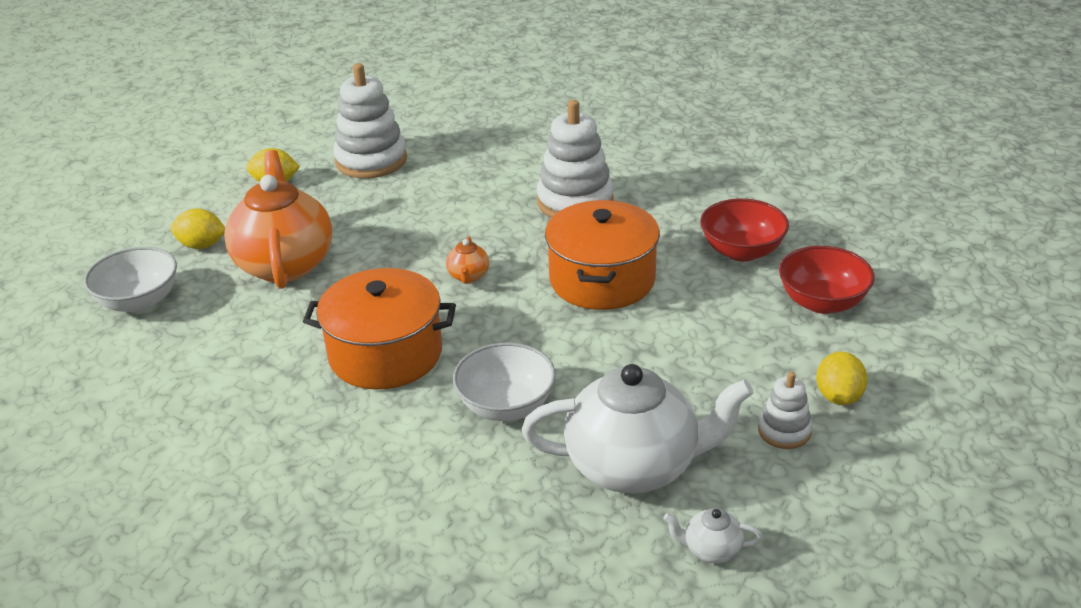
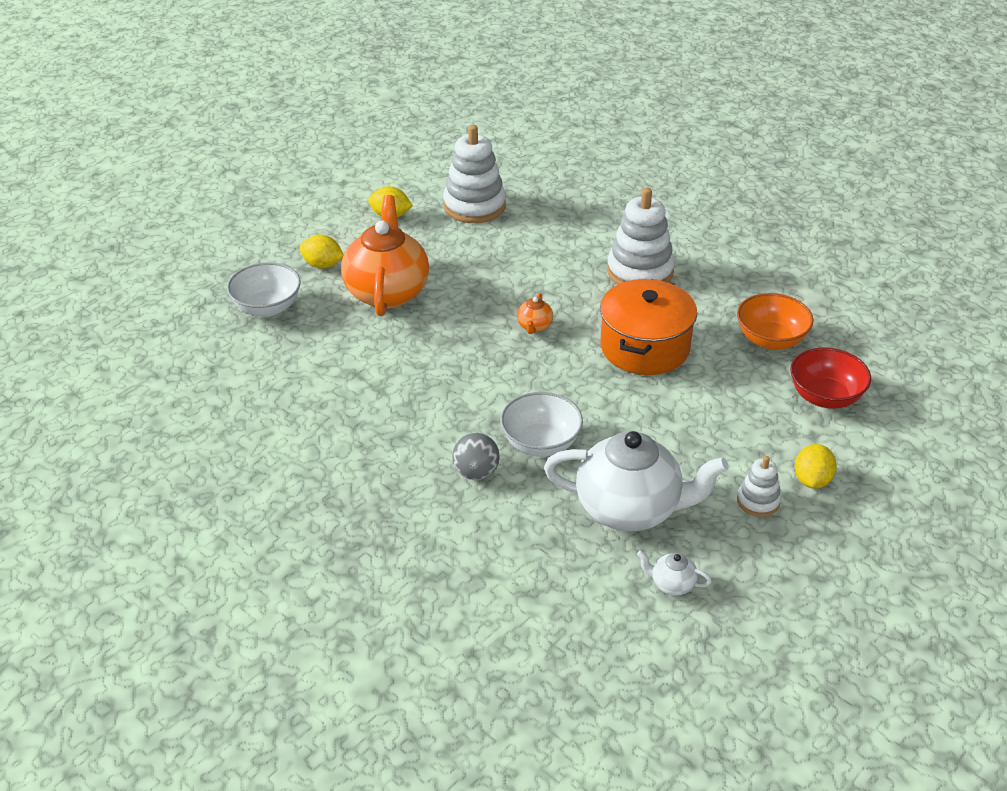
camera: 10 degrees right, 5 degrees up
orange pot [303,268,456,390] -> none
red bowl [700,199,789,261] -> orange bowl [737,293,814,350]
none -> grey ball [452,433,500,480]

